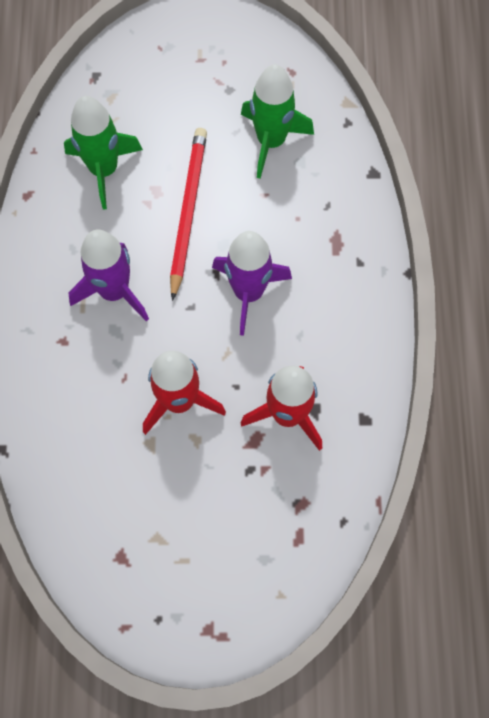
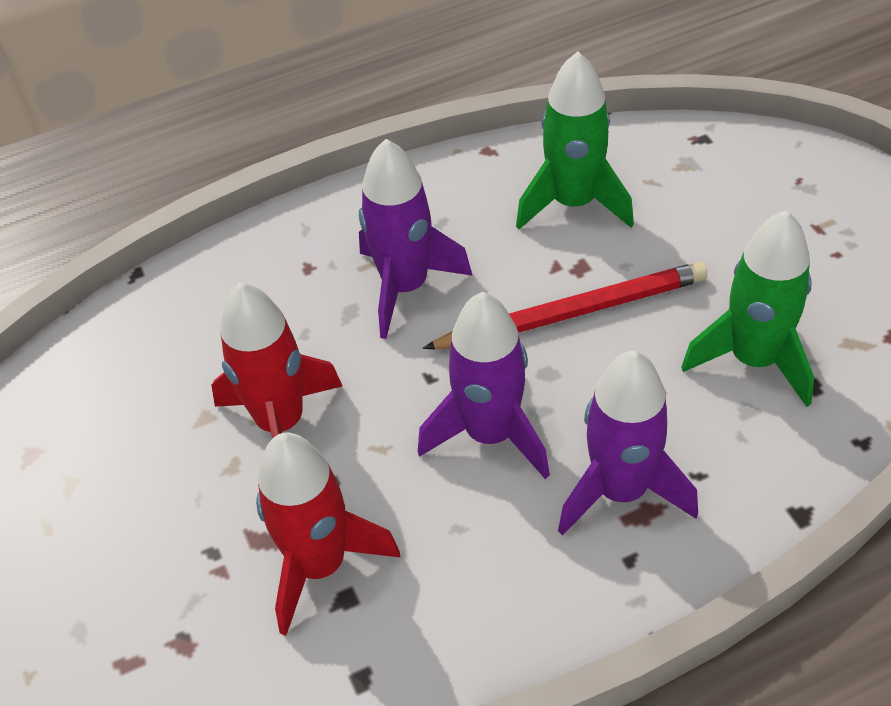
camera: 70 degrees right, 20 degrees down
none -> purple rocket [558,351,698,536]

